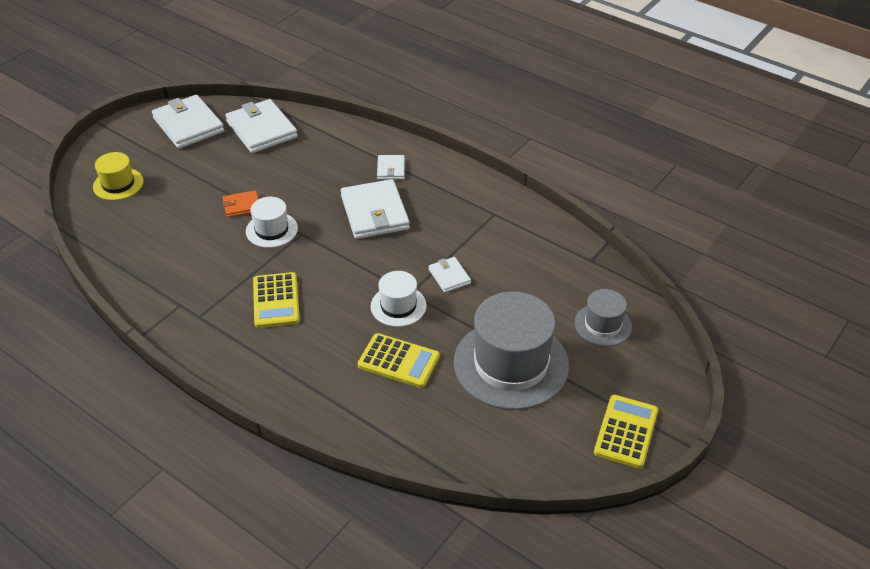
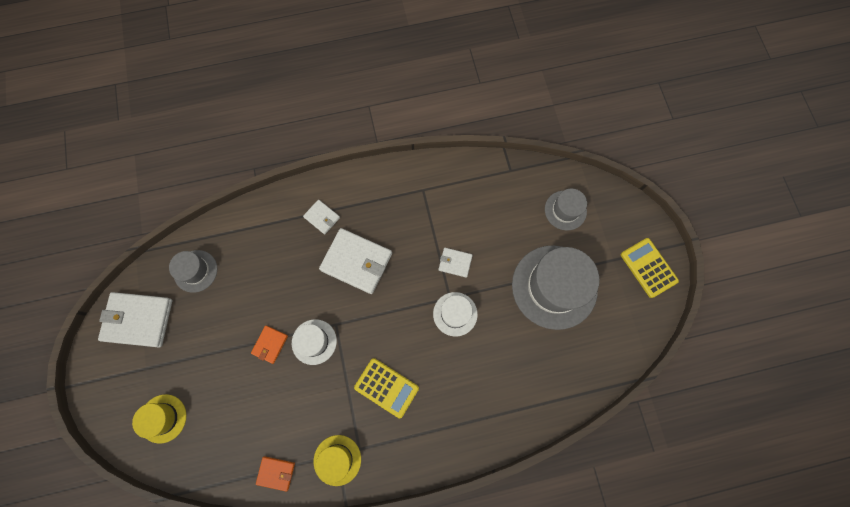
camera: 50 degrees left, 30 degrees up
white wallet [225,99,298,153] -> grey hat [169,250,217,293]
yellow calculator [358,333,440,388] -> none
none -> orange wallet [256,456,295,492]
none -> yellow hat [314,435,361,486]

